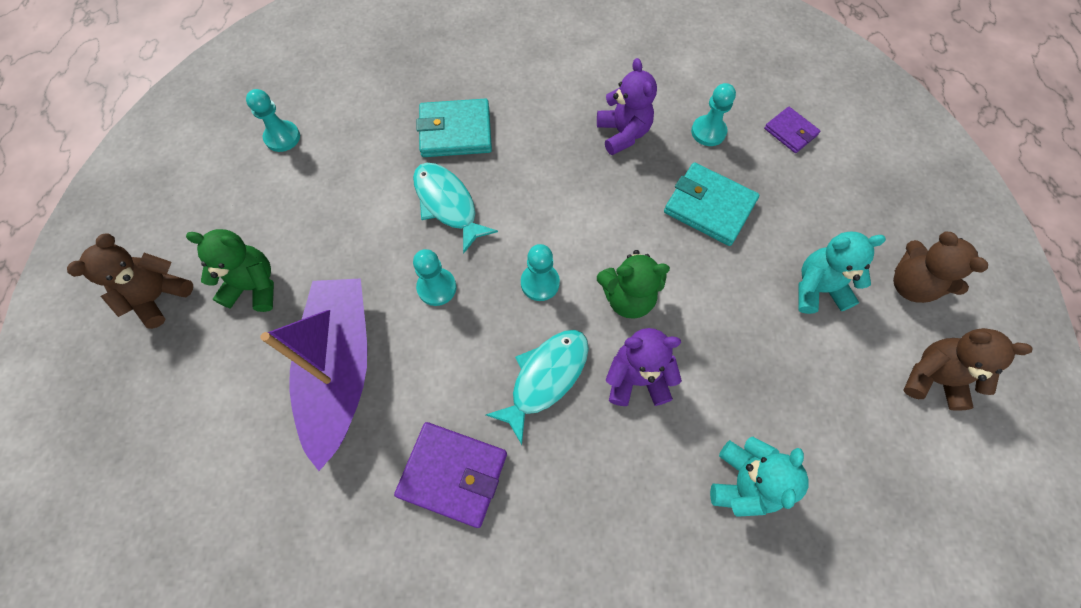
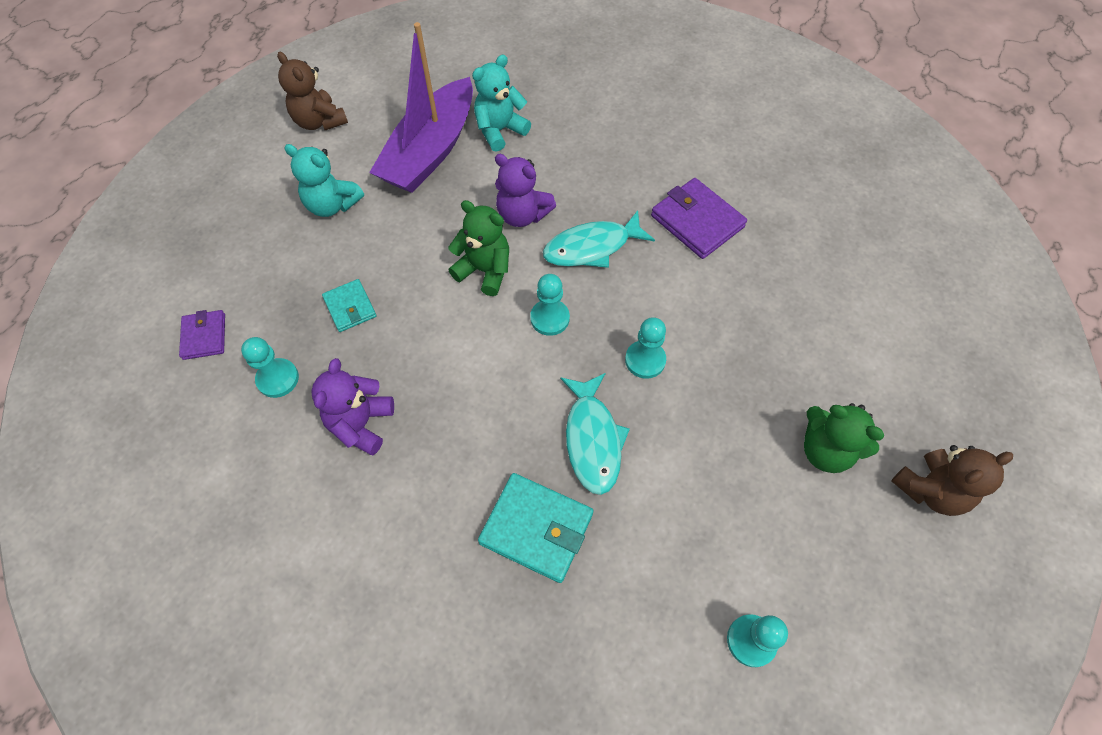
camera: 150 degrees left, 5 degrees down
purple boat [260,278,367,471] -> purple boat moved to [369,22,473,193]
turquoise wallet [664,162,759,246] -> turquoise wallet [322,279,376,332], size x0.60
brown teddy bear [893,232,988,303] -> none

